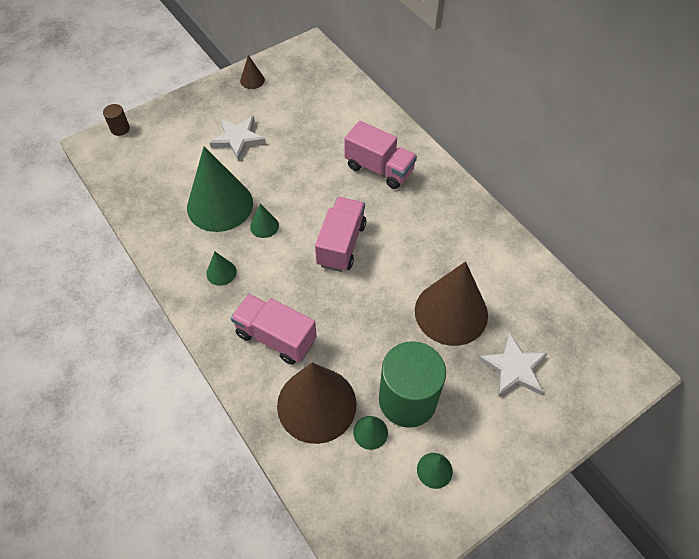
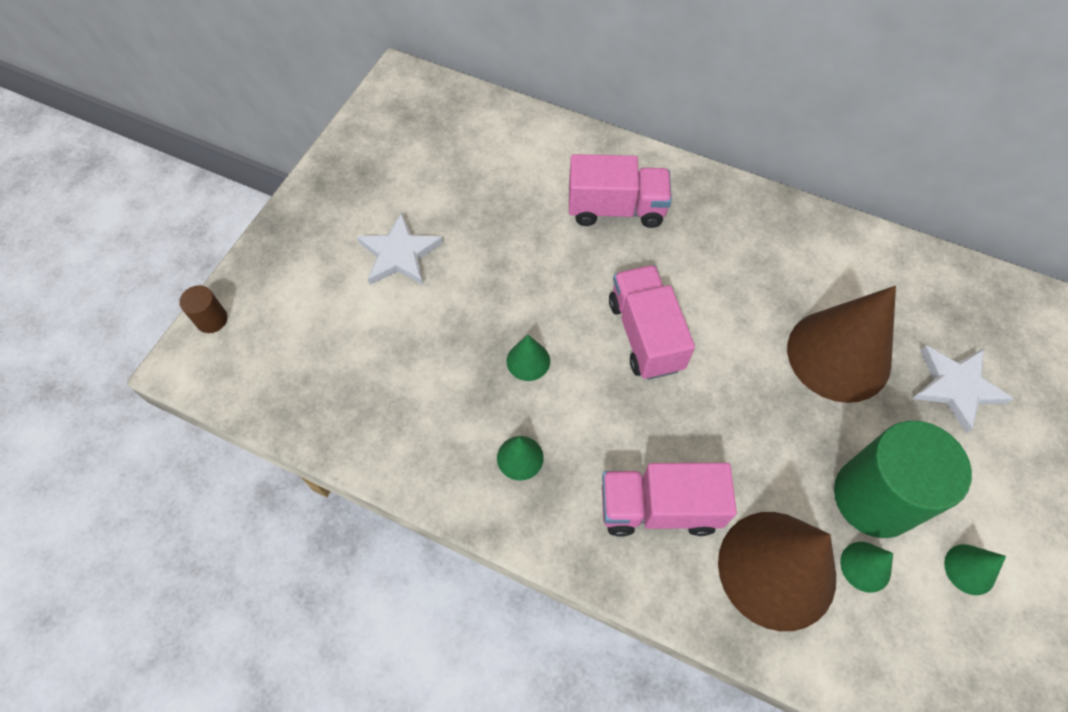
camera: 30 degrees left, 5 degrees up
green cone [187,146,253,232] -> none
brown cone [240,55,265,89] -> none

